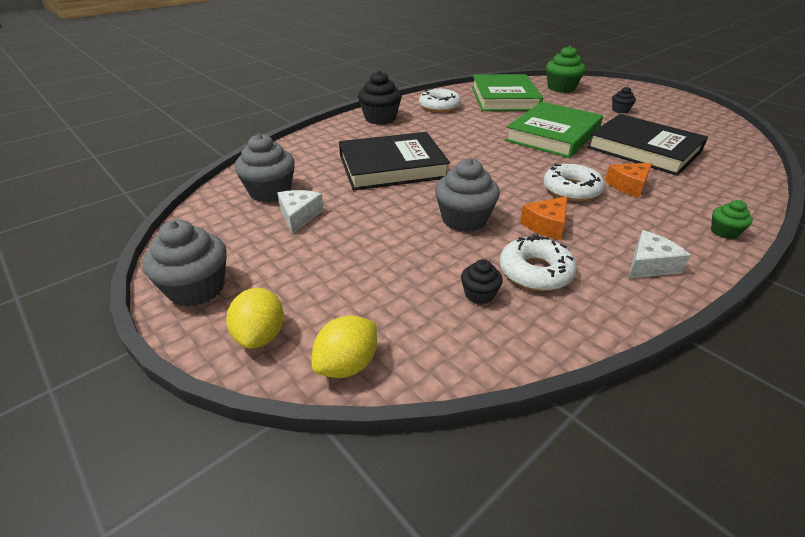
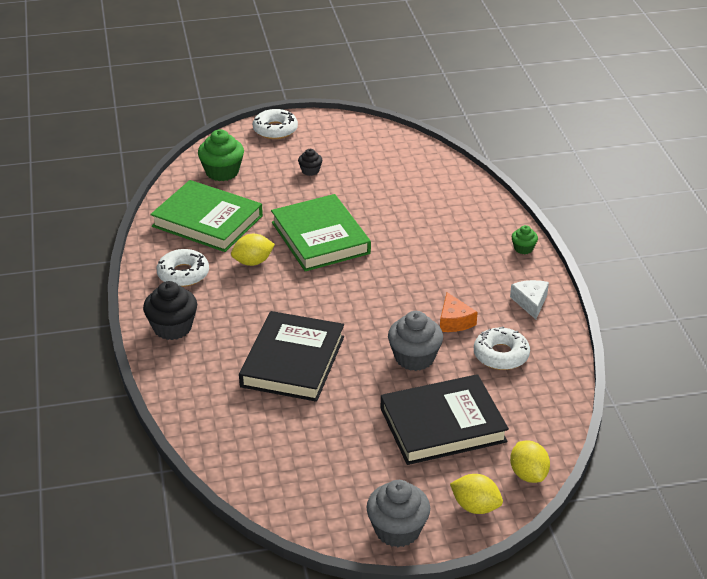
camera: 60 degrees left, 0 degrees up
grey cupcake [234,134,295,202] -> none
white cheese [277,190,324,234] -> none
black cupcake [461,259,503,304] -> none
white donut [543,164,605,201] -> white donut moved to [253,109,298,139]
black book [587,114,708,176] -> black book moved to [381,374,509,465]
orange cheese [605,163,652,198] -> none
none -> yellow lemon [231,234,275,266]

